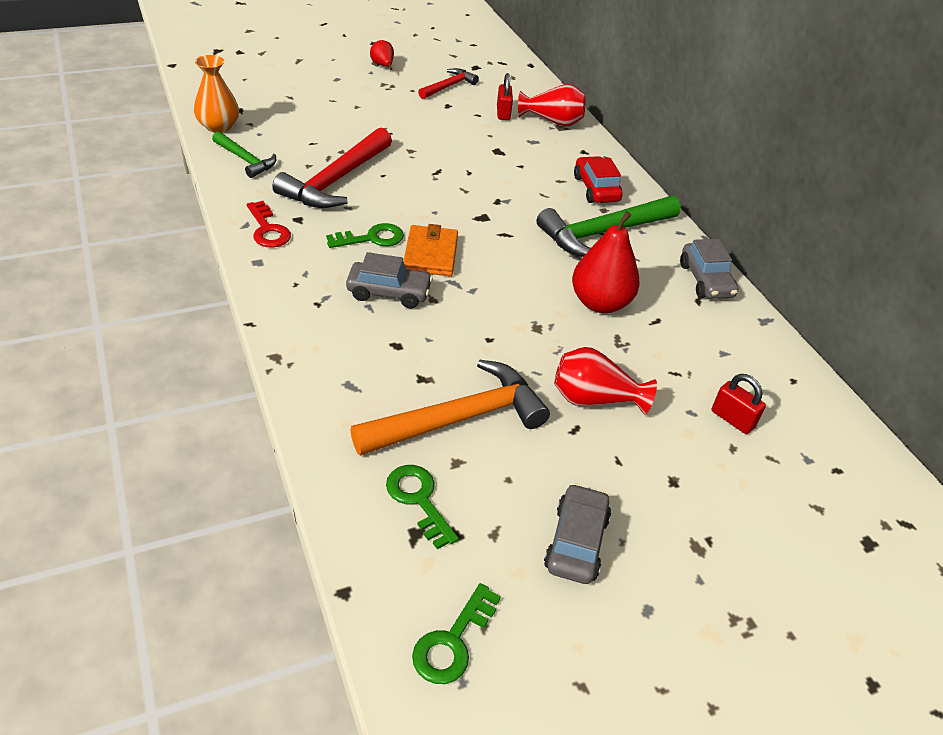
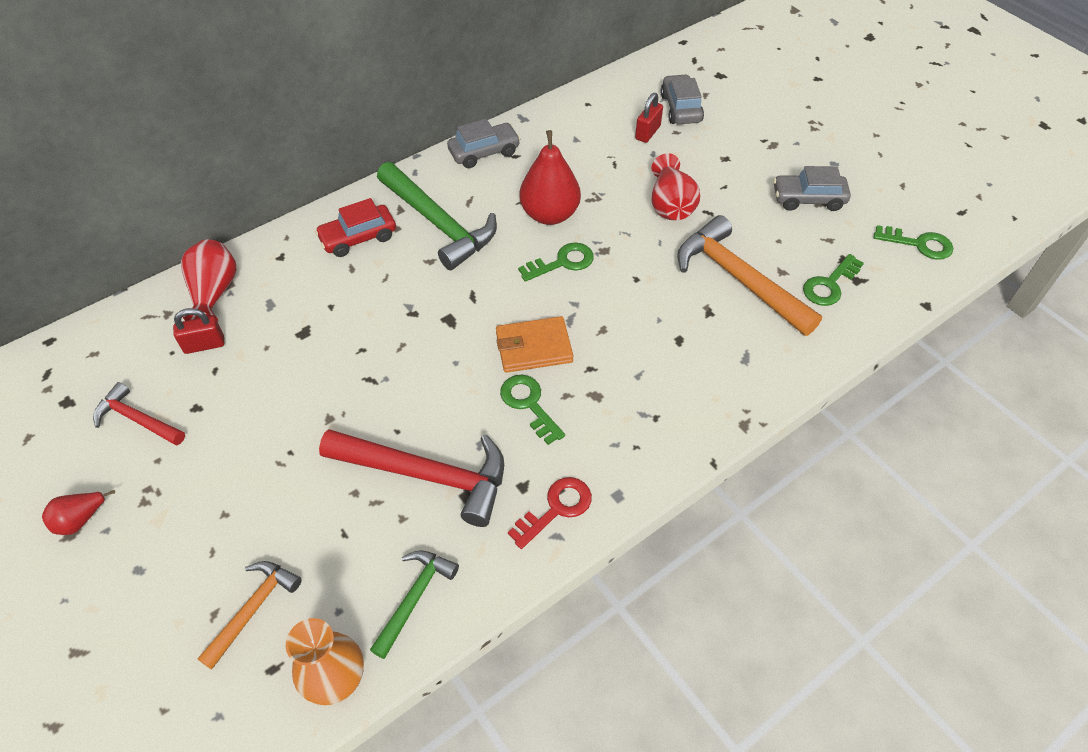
camera: 100 degrees left, 10 degrees up
grey car [346,252,433,308] -> grey car moved to [661,74,704,124]
none -> orange hammer [197,561,302,670]
none -> green key [518,242,594,282]

